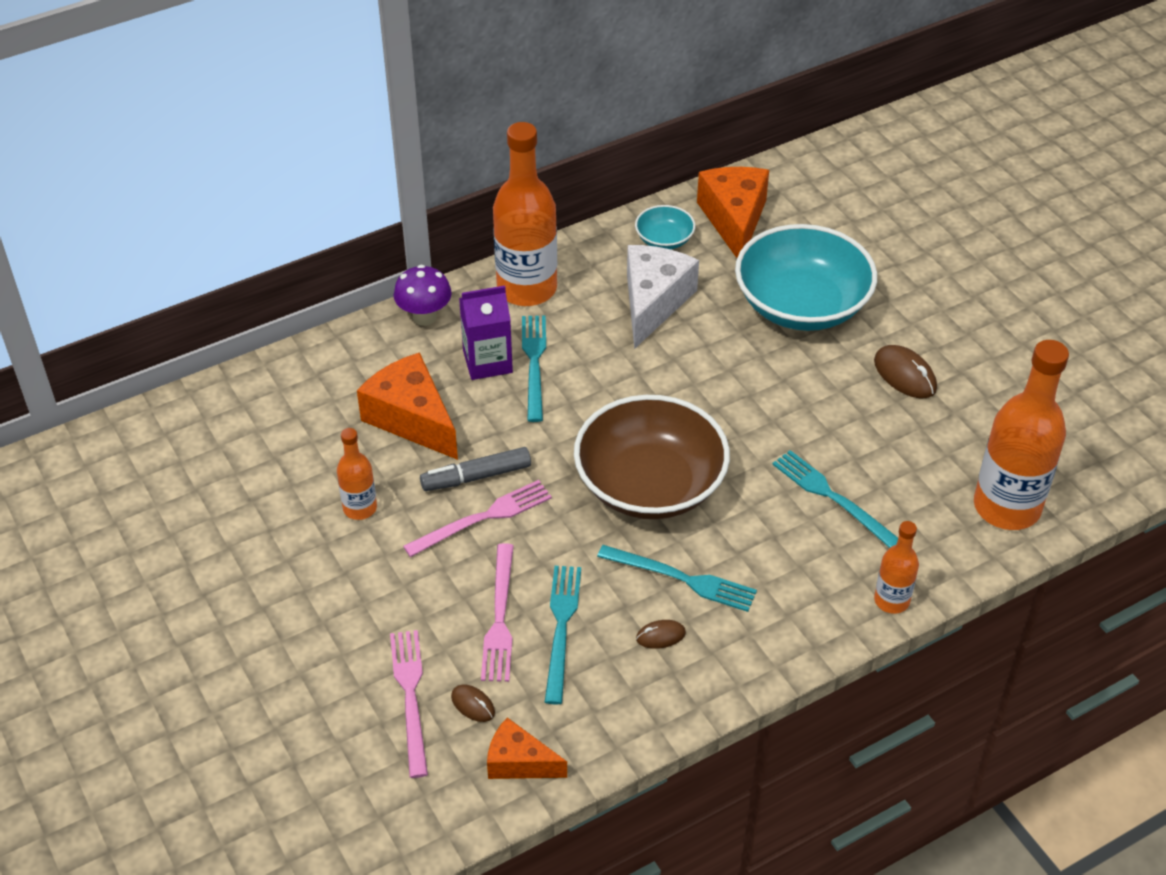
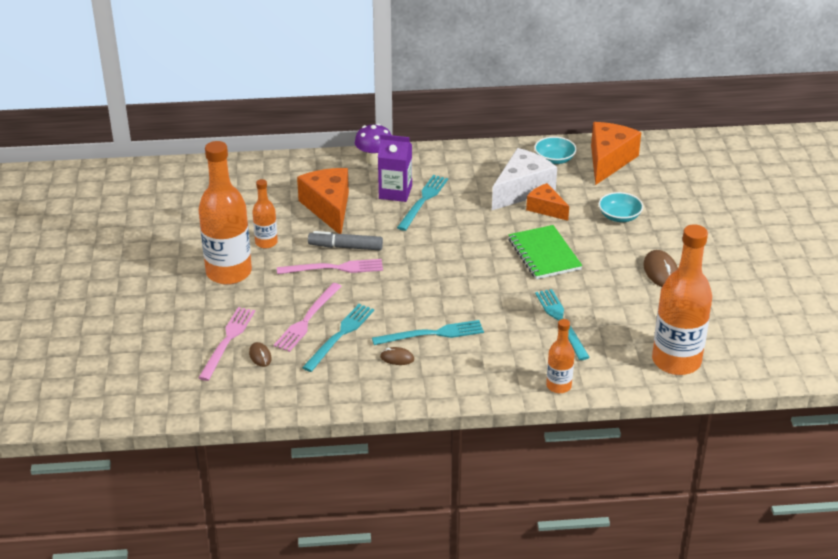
camera: 25 degrees right, 10 degrees down
orange cheese [487,717,567,779] -> orange cheese moved to [526,183,569,221]
orange bottle [493,122,557,306] -> orange bottle moved to [199,141,252,285]
brown bowl [574,395,730,519] -> none
turquoise fork [597,545,757,612] -> turquoise fork turned 60 degrees counterclockwise [372,320,484,345]
turquoise bowl [735,224,877,331] -> turquoise bowl [599,192,643,222], size x0.45
none -> green notebook [508,225,582,279]

